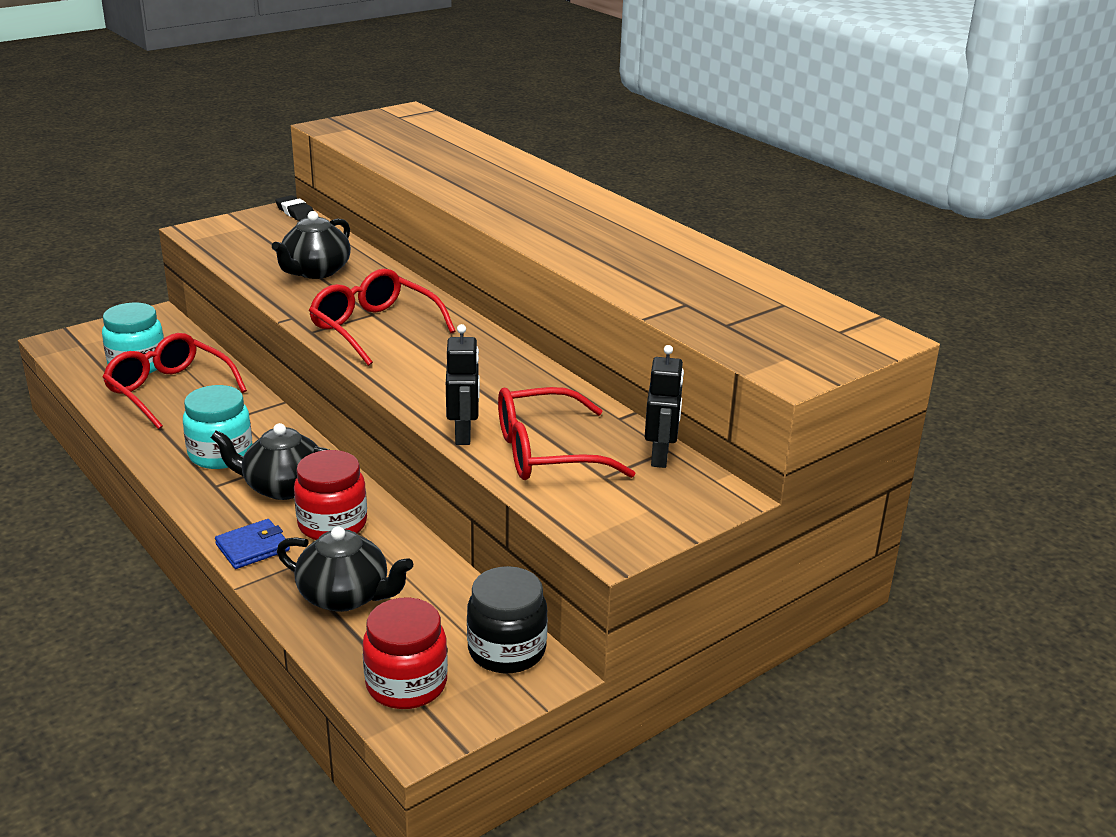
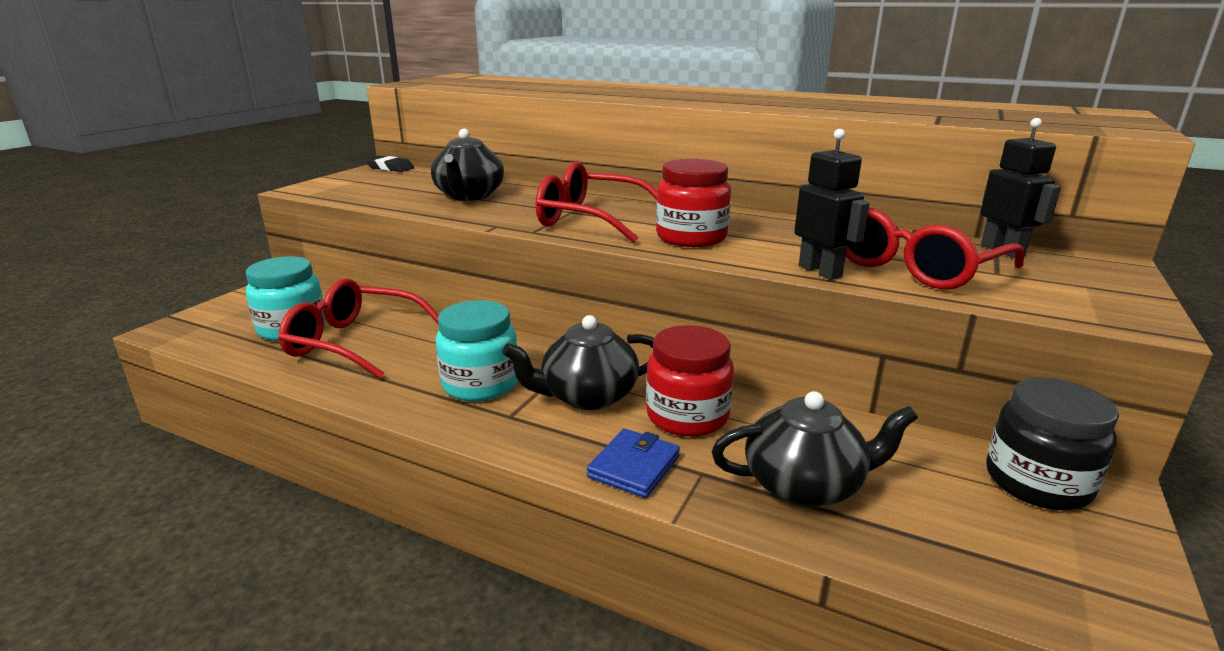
camera: 25 degrees left, 5 degrees down
red jar [363,597,448,709] -> red jar moved to [656,159,731,247]

